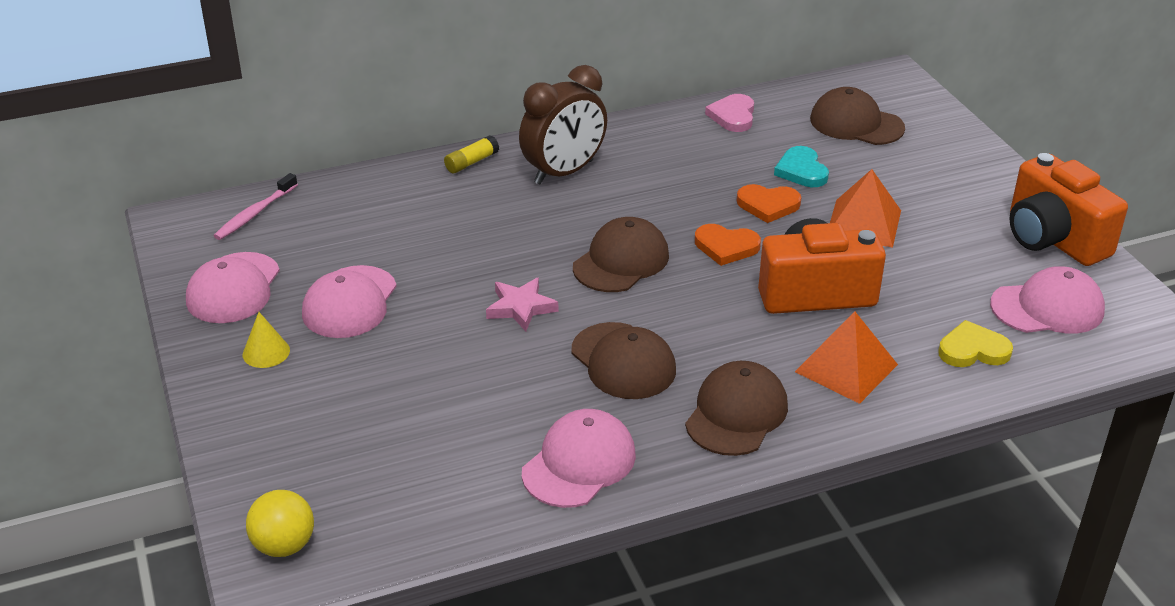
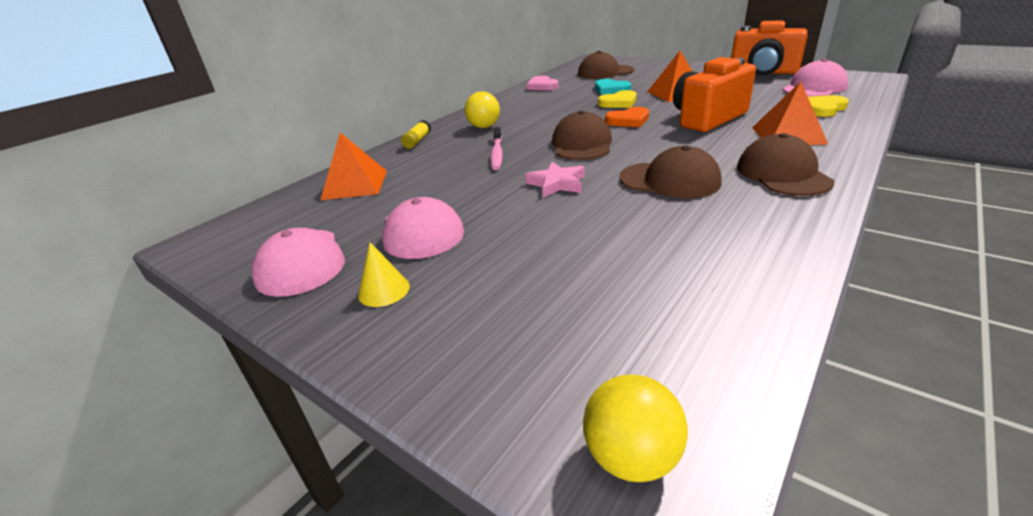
camera: 30 degrees left, 5 degrees down
pink toothbrush [214,173,298,240] -> pink toothbrush moved to [491,127,503,170]
brown clock [519,65,607,185] -> yellow ball [465,91,500,128]
pink cap [522,409,636,508] -> none
orange heart [737,184,801,223] -> yellow heart [598,90,637,108]
none -> orange pyramid [321,133,387,200]

